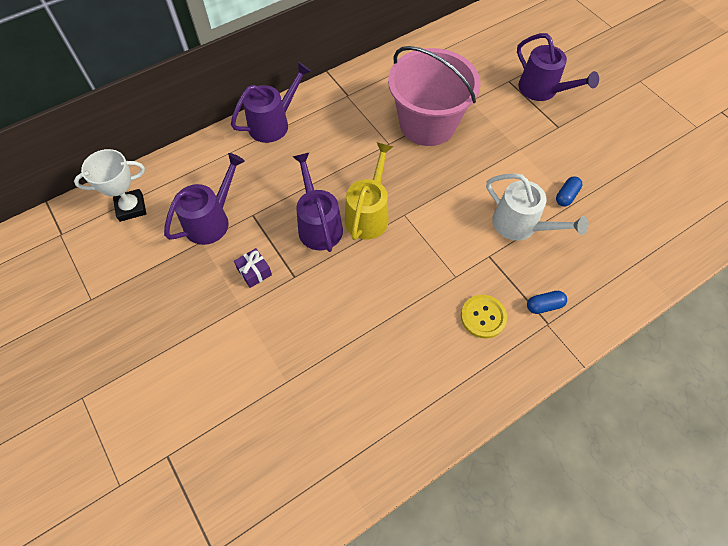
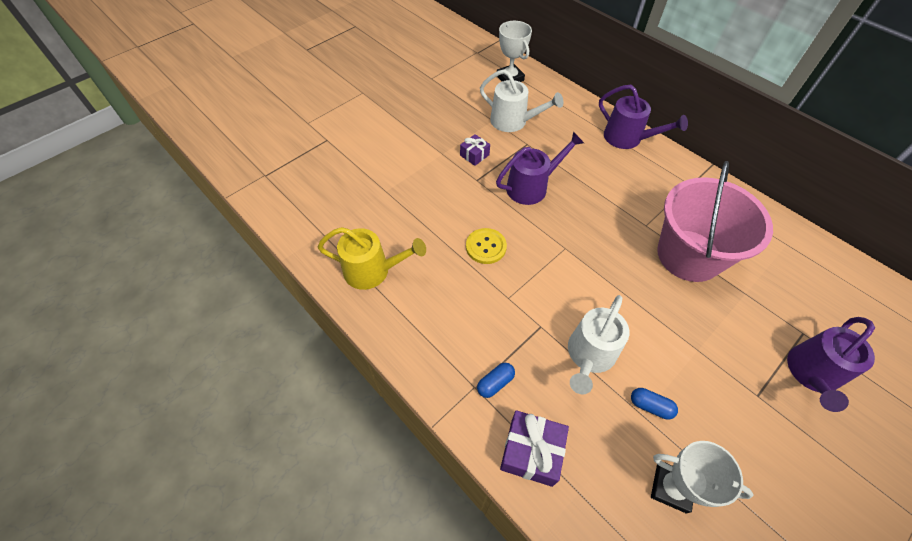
camera: 80 degrees right, 5 degrees down
purple watering can [164,153,245,245] -> white watering can [480,69,563,132]
yellow watering can [345,142,393,240] -> yellow watering can moved to [318,227,426,290]
yellow button [461,295,507,338] -> yellow button moved to [466,228,507,264]
blue capsule [527,291,567,314] -> blue capsule turned 75 degrees clockwise [477,363,515,398]
none -> purple gift [500,410,569,487]
none -> white trophy [651,441,753,513]

